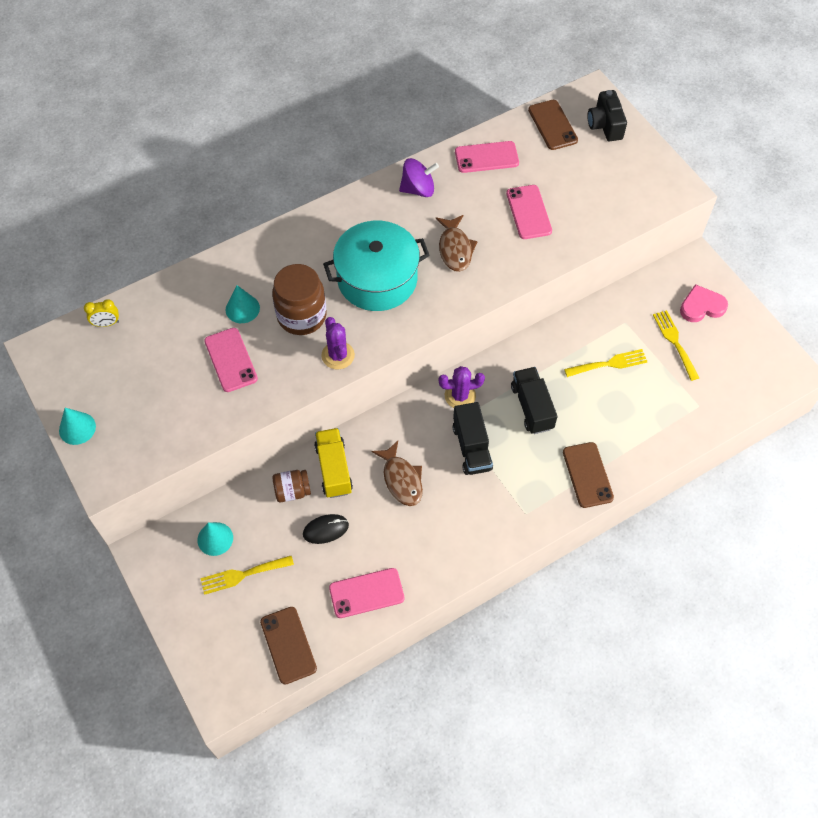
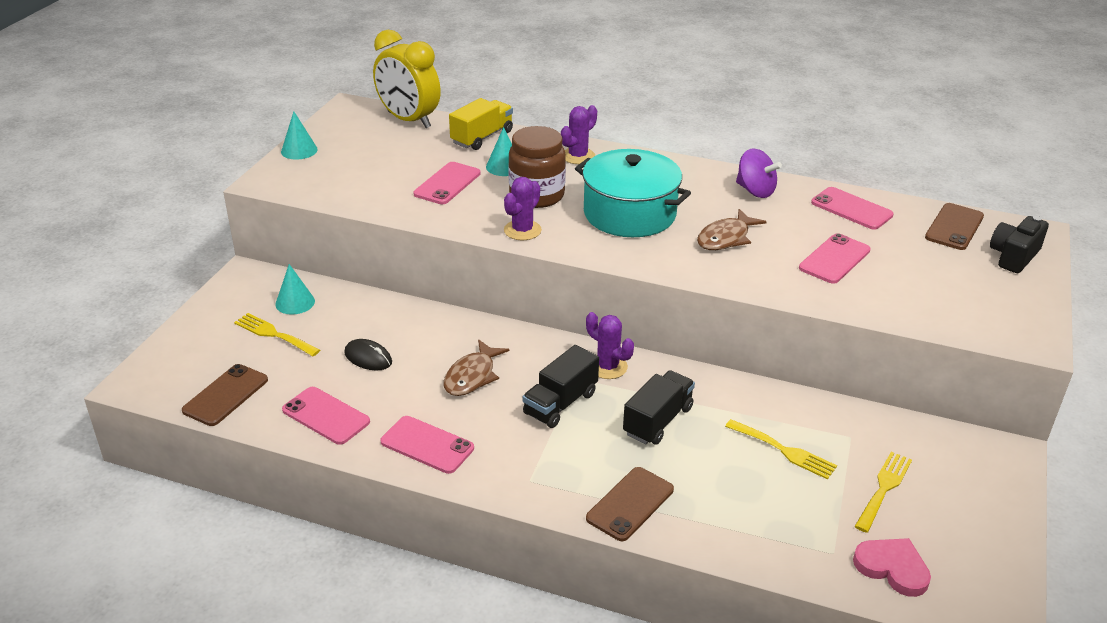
camera: 50 degrees right, 25 degrees down
yellow clock [84,299,119,327] -> yellow clock [373,30,441,128], size x2.44
brown jar [272,470,311,502] -> none
yellow truck [314,428,353,498] -> yellow truck moved to [449,98,513,150]
pink heart [680,284,728,322] -> pink heart moved to [853,538,931,597]
none -> pink phone [380,416,474,474]
none -> purple cactus [561,105,597,164]

